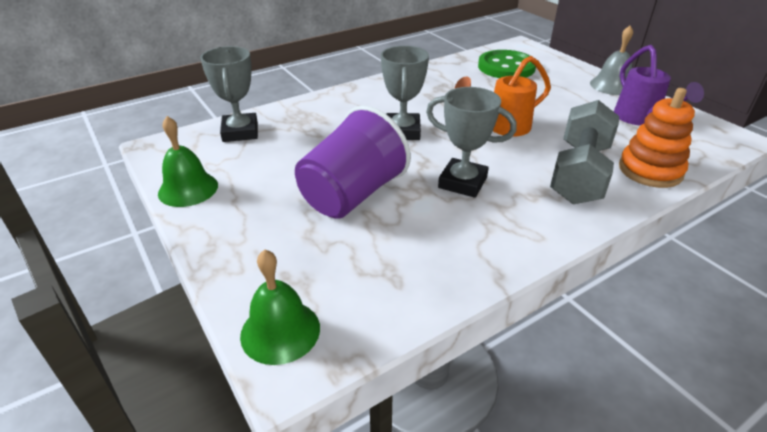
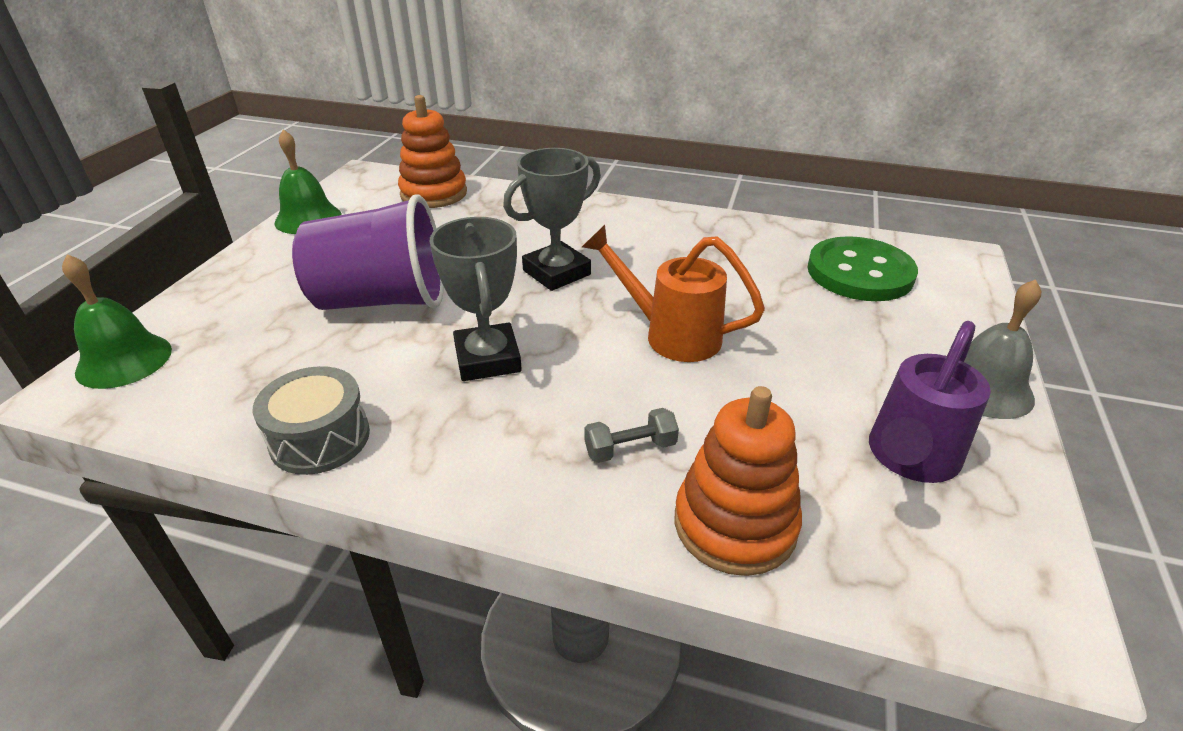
camera: 50 degrees right, 0 degrees up
grey trophy [200,46,258,142] -> orange stacking toy [398,95,467,208]
grey dumbbell [550,100,620,204] -> grey dumbbell [584,408,679,463], size x0.40
none -> grey drum [253,366,370,475]

